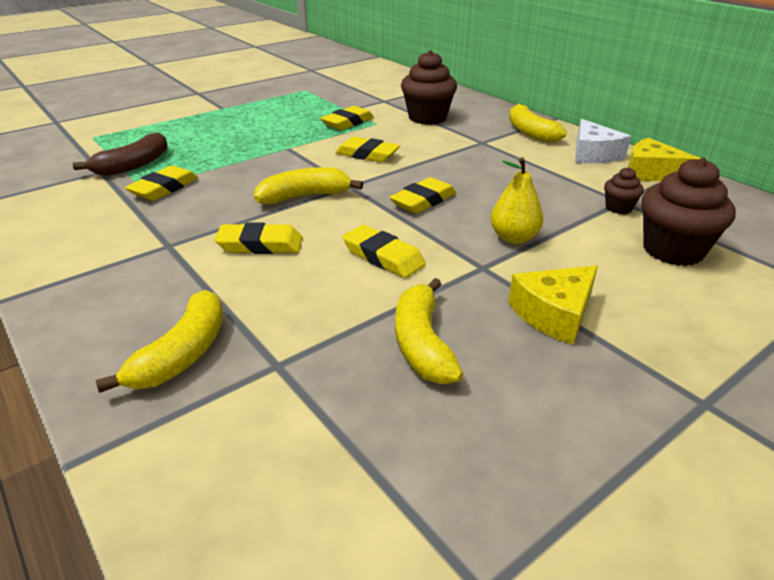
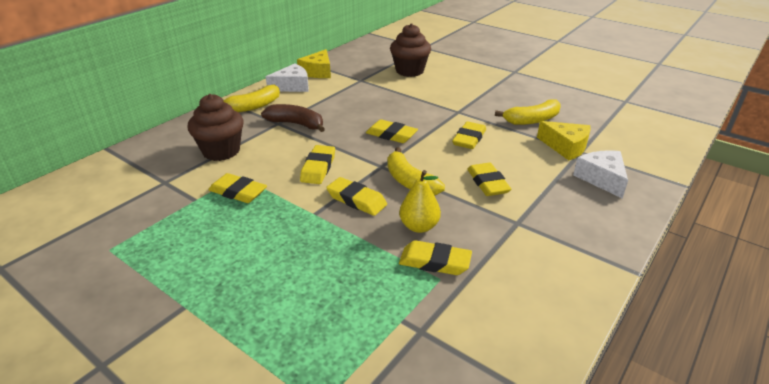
camera: 105 degrees left, 0 degrees up
brown banana [73,133,167,176] -> brown banana moved to [261,104,325,132]
yellow banana [96,290,223,393] -> white cheese [573,150,628,199]
yellow pear [491,157,544,244] -> yellow pear moved to [399,170,441,233]
yellow cheese [508,265,598,345] -> yellow cheese moved to [537,121,591,160]
brown cupcake [604,167,644,214] -> none
none -> yellow eraser [326,177,387,216]

